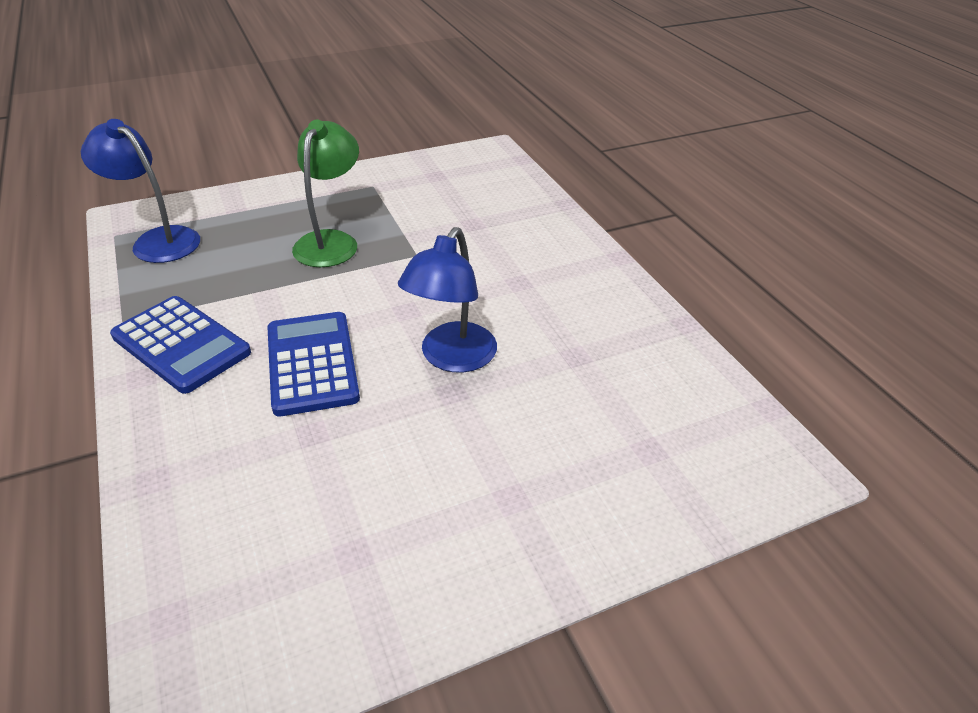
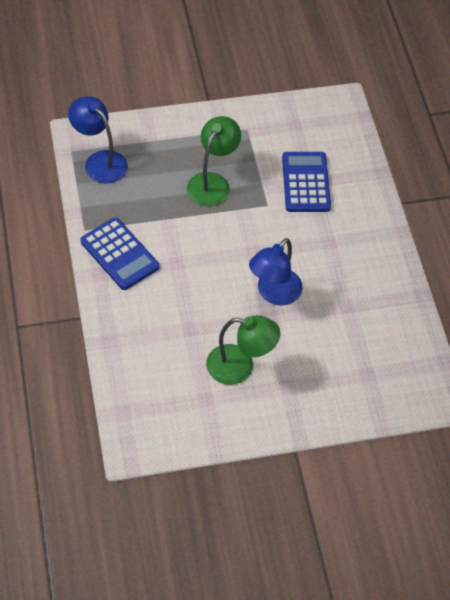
camera: 10 degrees right, 15 degrees up
blue calculator [267,312,360,417] -> blue calculator moved to [282,152,331,212]
none -> green lamp [206,315,280,385]

